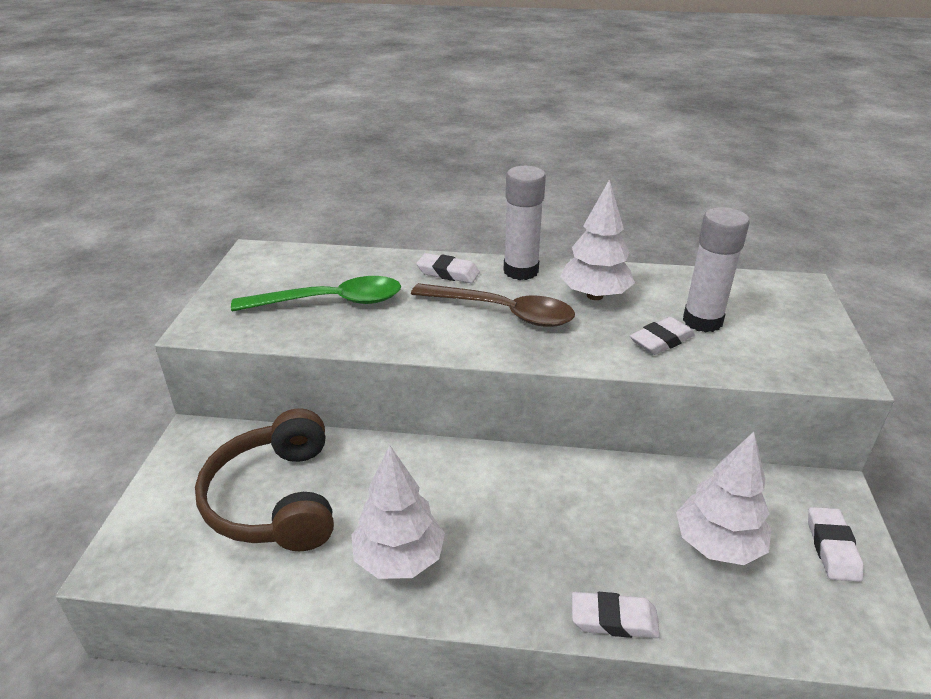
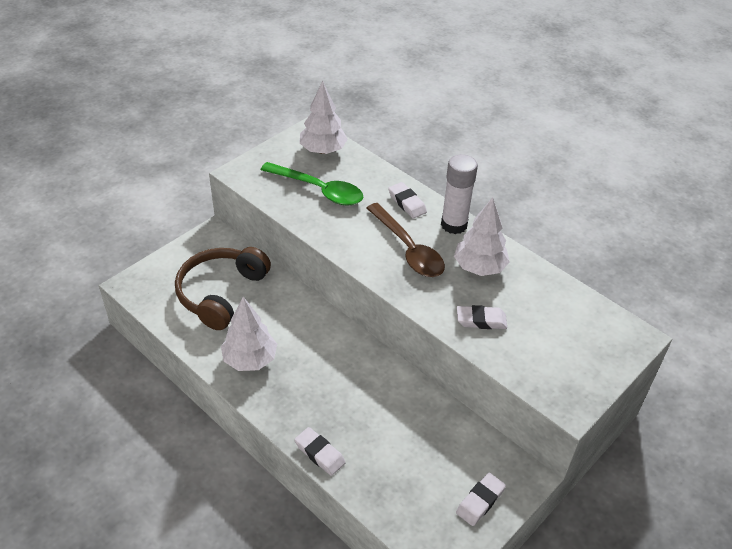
camera: 35 degrees right, 10 degrees up
white tree [676,432,771,565] -> white tree moved to [299,81,348,154]
white glue stick [683,207,750,332] -> none

